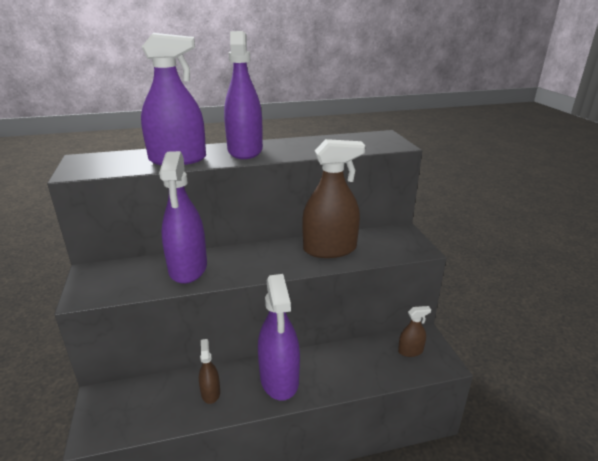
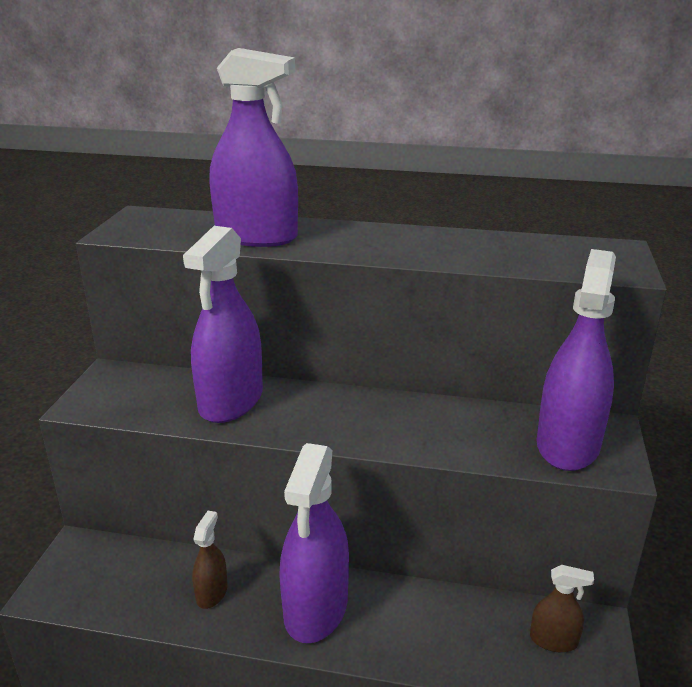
camera: 25 degrees right, 0 degrees up
purple spray bottle [224,31,263,159] -> purple spray bottle moved to [537,249,616,471]
brown spray bottle [302,139,365,258] -> none

